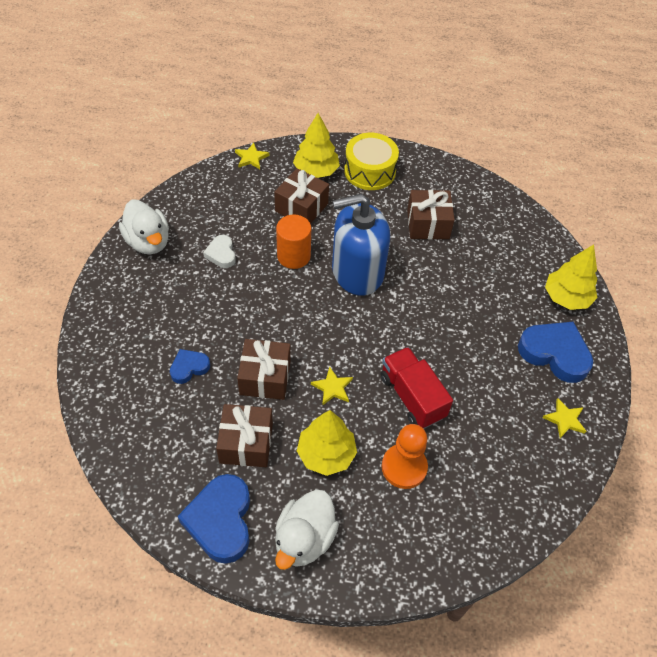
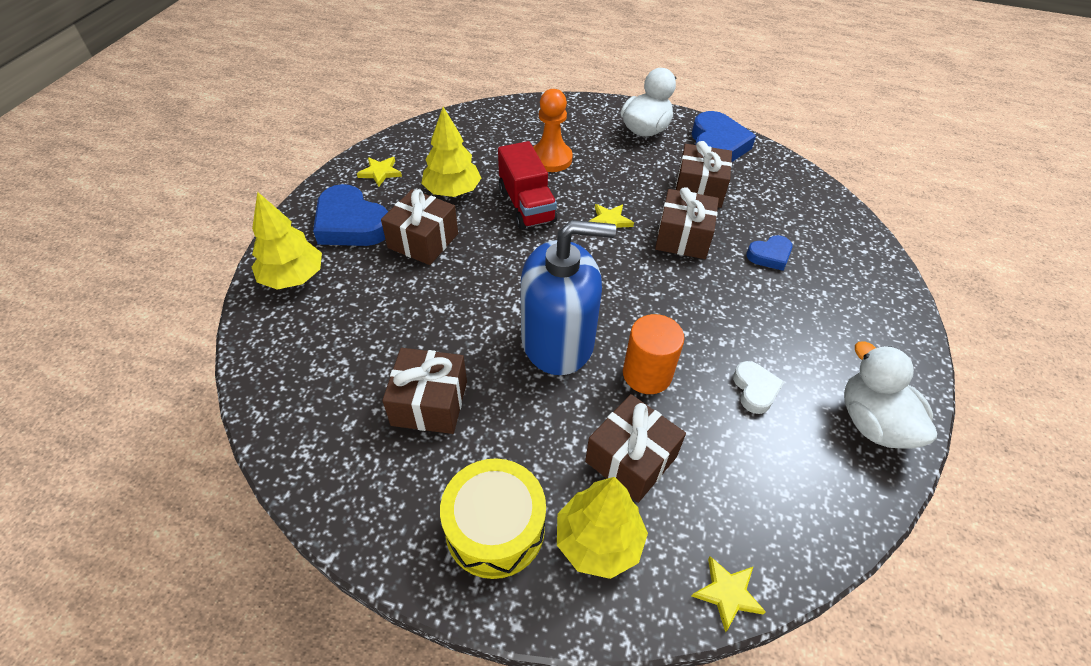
camera: 170 degrees left, 5 degrees down
yellow tree [297,410,357,476] -> yellow tree moved to [421,107,481,197]
none -> brown gift [381,189,458,265]

